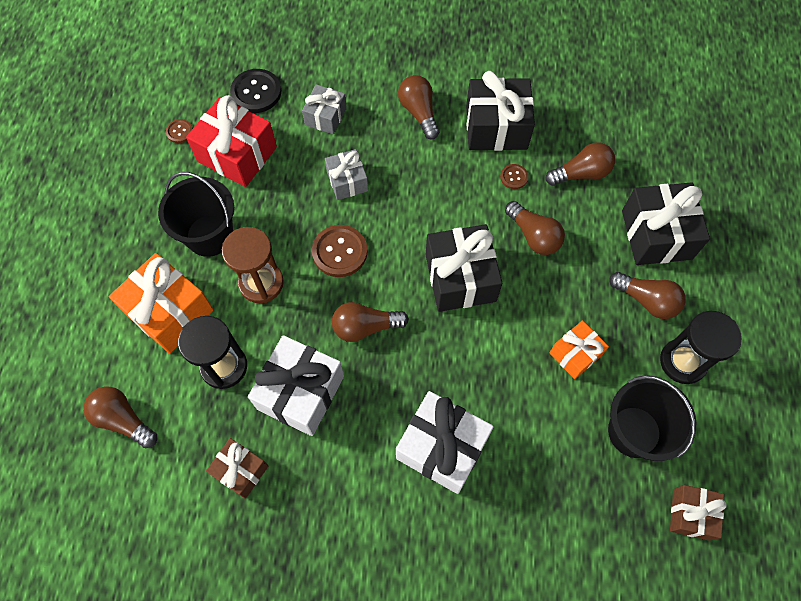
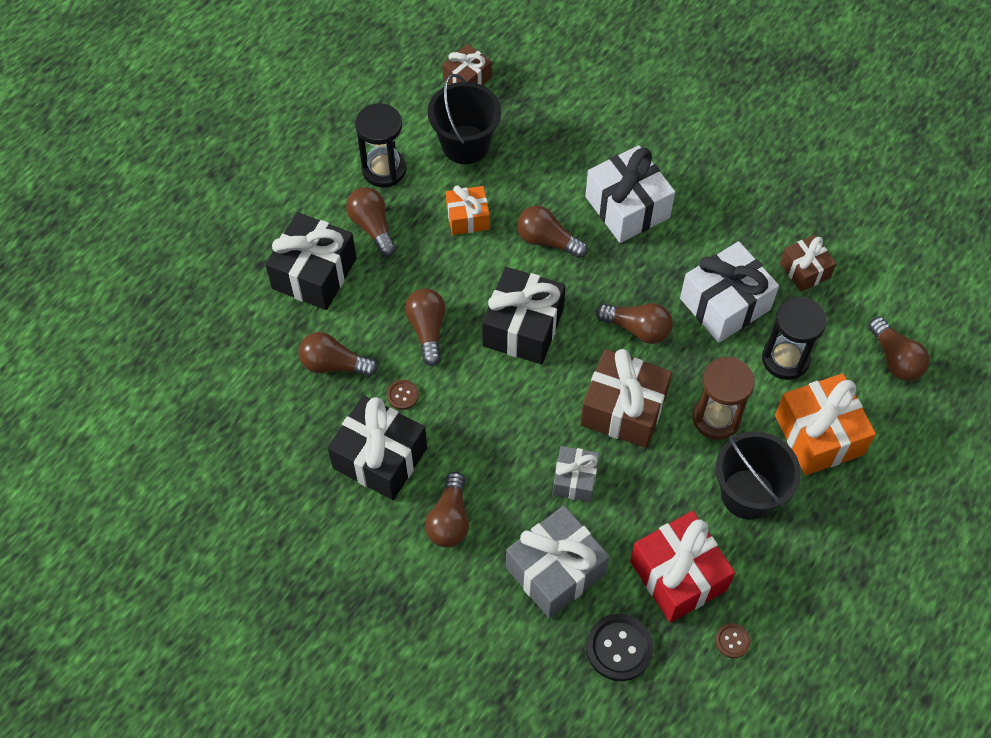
camera: 150 degrees left, 5 degrees down
grey gift [302,84,347,134] -> grey gift [506,505,610,618], size x1.72
brown button [312,225,367,277] -> brown gift [580,349,672,448]
none -> brown light bulb [517,206,588,258]

